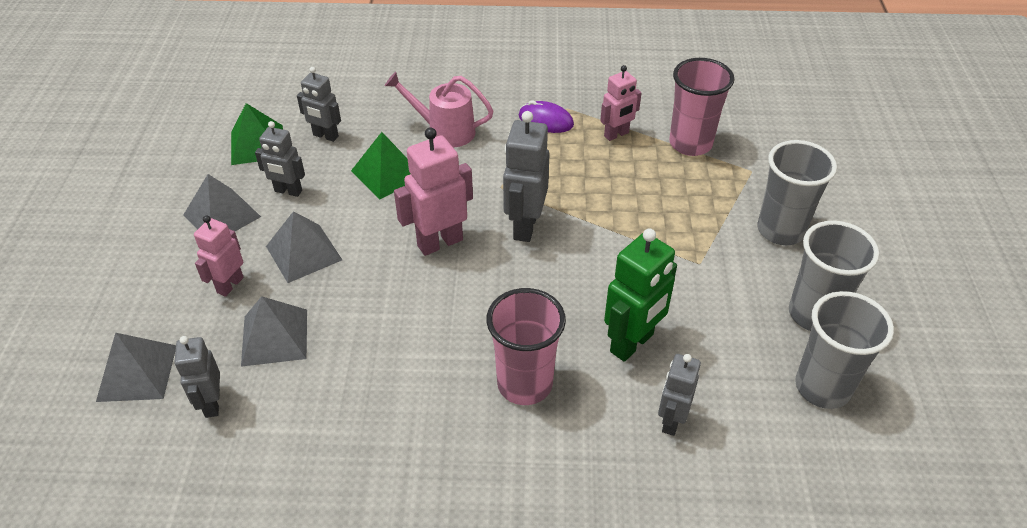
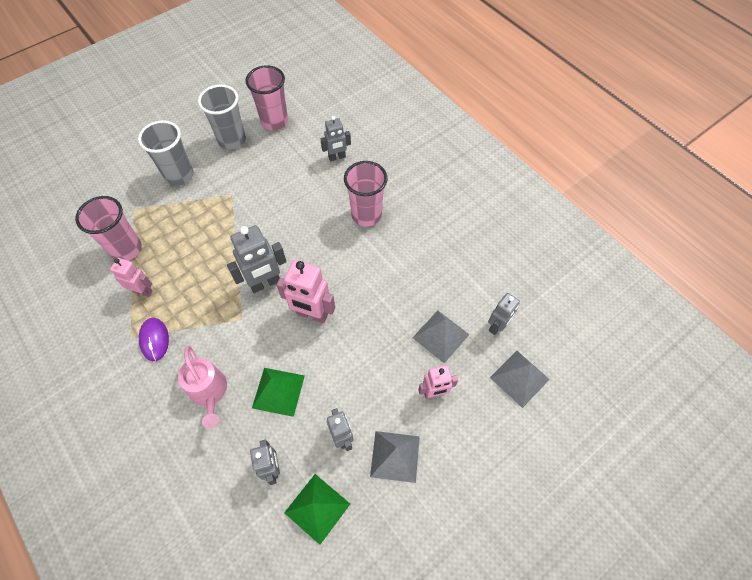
camera: 130 degrees left, 15 degrees up
grey pyramid [266,211,342,283] -> none
green robot [604,229,677,362] -> none
grey cup [795,291,894,409] -> pink cup [245,65,288,130]

